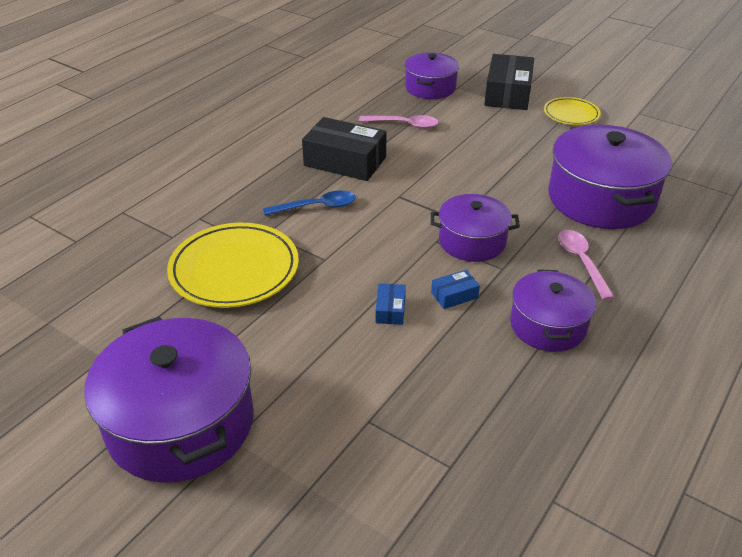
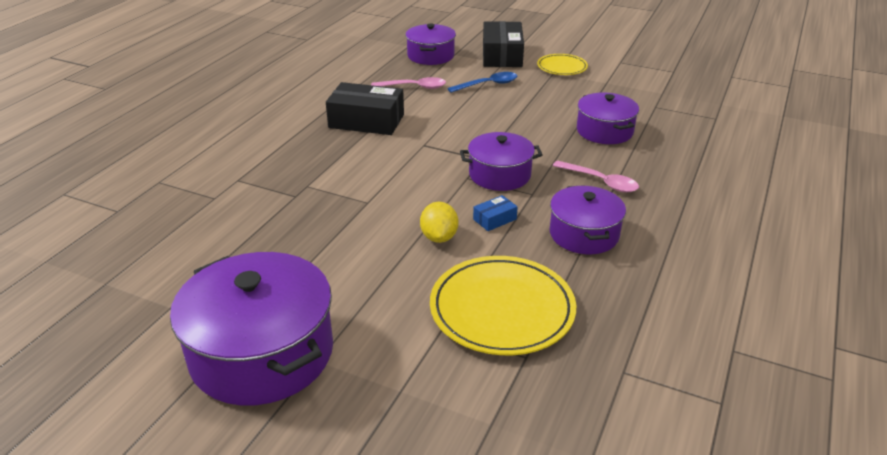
camera: 10 degrees left, 5 degrees down
yellow plate [167,223,299,308] -> yellow plate moved to [430,256,576,355]
blue spoon [263,190,356,216] -> blue spoon moved to [447,72,517,93]
blue box [375,283,406,325] -> yellow lemon [420,202,458,243]
purple pot [548,125,672,229] -> purple pot [577,92,639,144], size x0.59
pink spoon [558,230,614,300] -> pink spoon turned 150 degrees clockwise [553,161,639,192]

